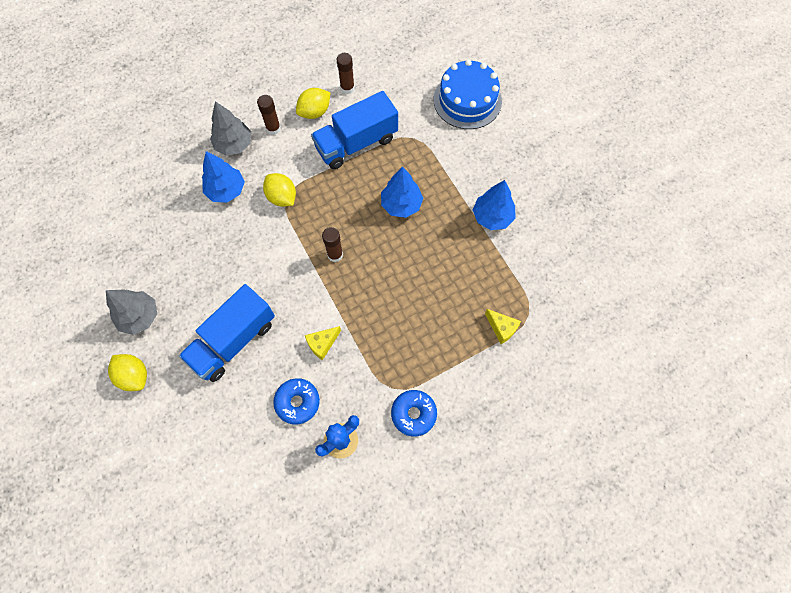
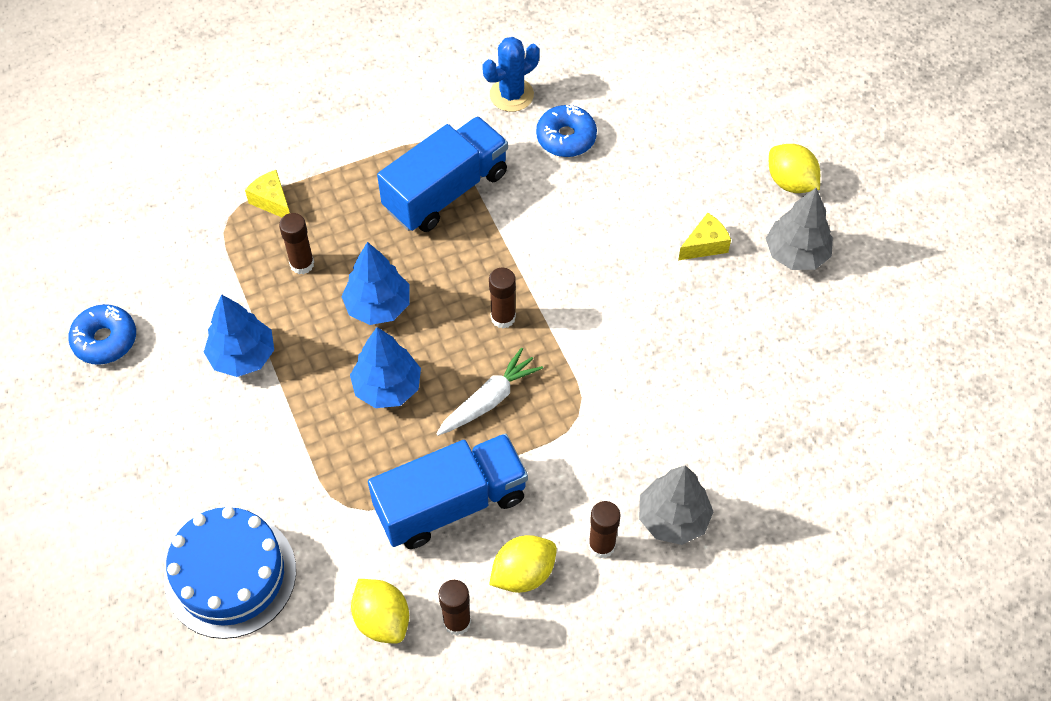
camera: 175 degrees left, 10 degrees down
blue truck [179,284,275,382] -> blue truck moved to [377,116,508,232]
blue tree [202,151,245,203] -> blue tree moved to [341,242,410,325]
yellow lemon [263,173,296,207] -> yellow lemon moved to [351,579,409,643]
yellow cheese [305,326,341,360] -> yellow cheese moved to [678,213,731,260]
blue donut [391,390,437,437] -> blue donut moved to [68,304,136,365]
none -> brown glue stick [279,213,314,274]
none -> white carrot [436,348,543,436]

